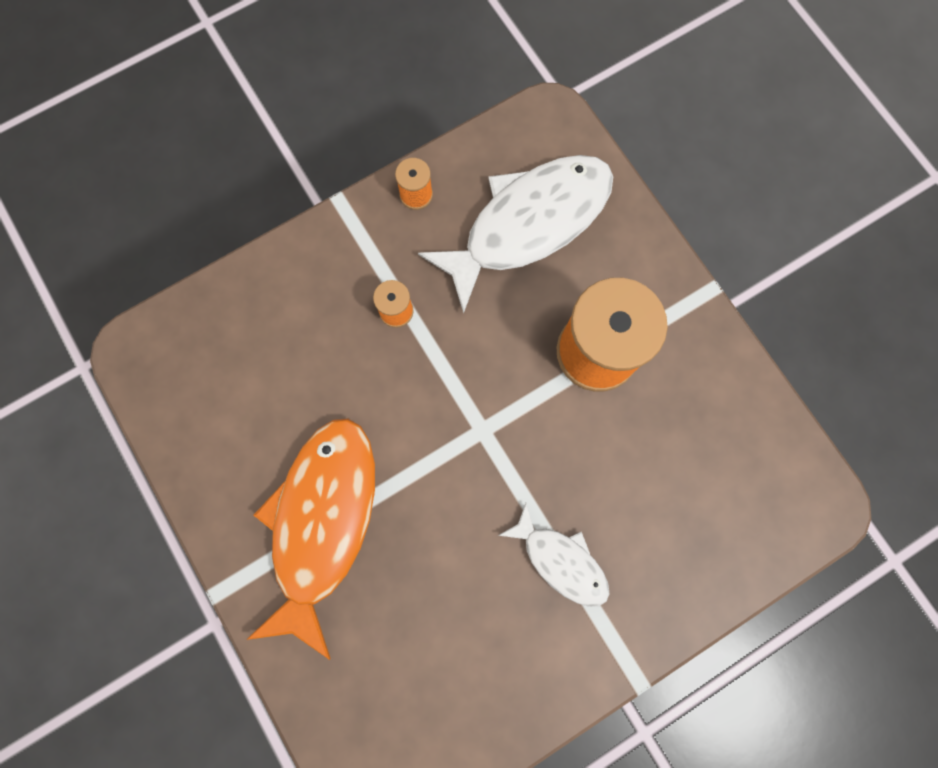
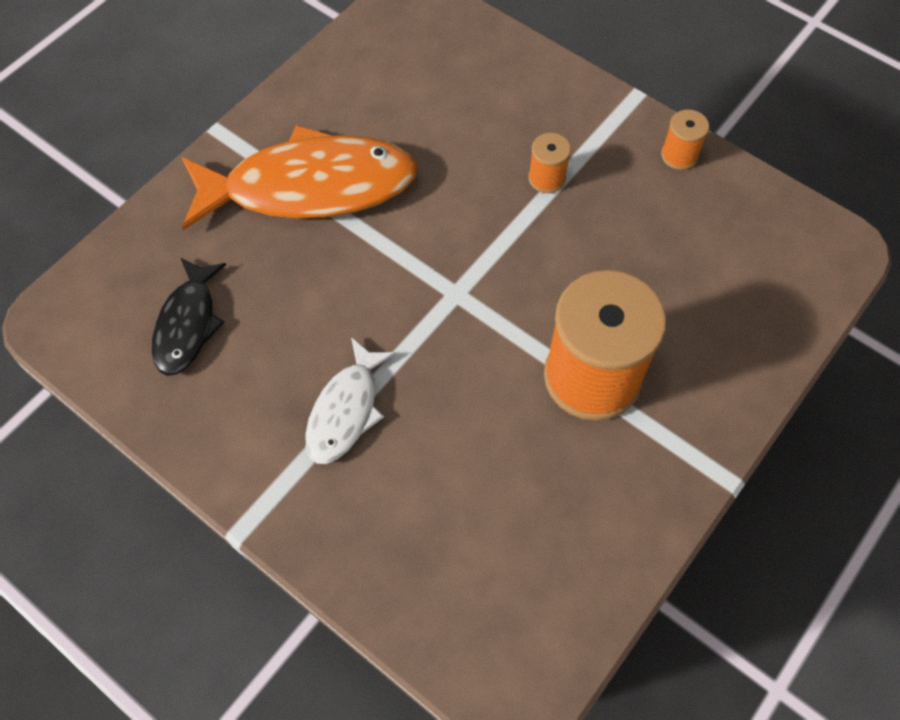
camera: 70 degrees right, 15 degrees down
white fish [418,155,613,314] -> none
none -> black fish [152,258,226,376]

